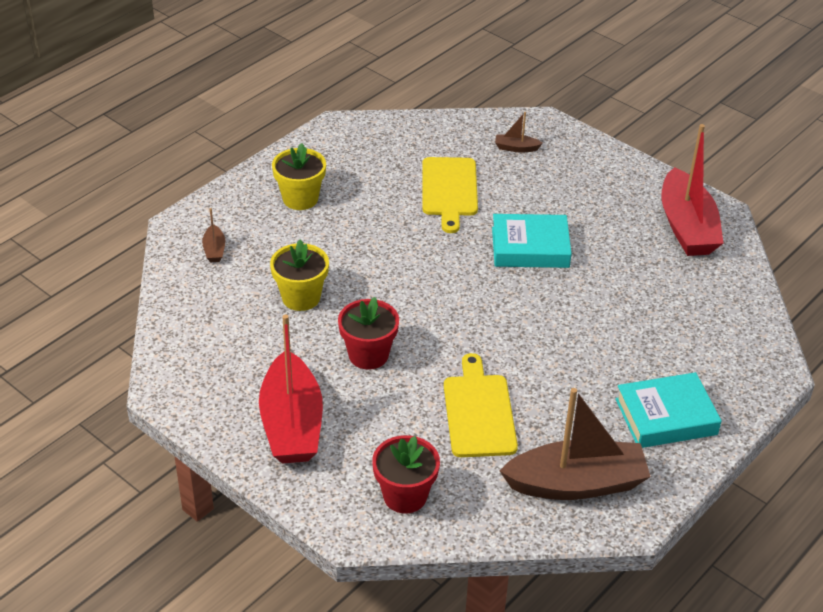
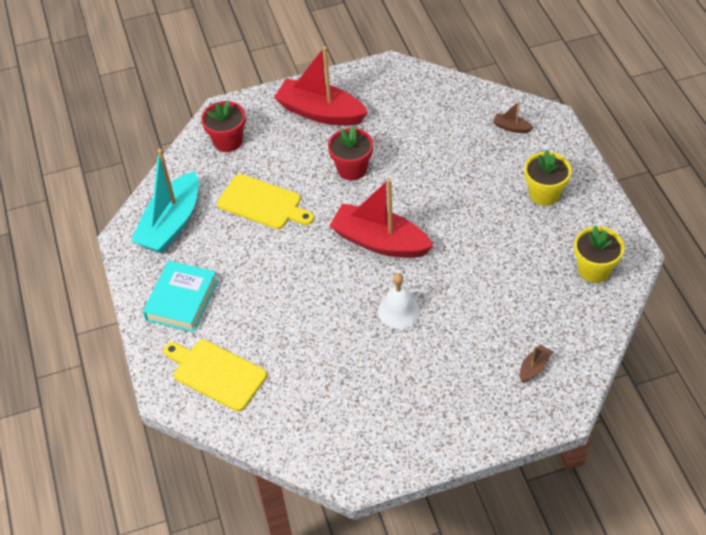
camera: 125 degrees right, 10 degrees up
yellow flower pot [270,240,329,311] -> yellow flower pot moved to [574,226,624,283]
yellow cutting board [422,157,478,233] -> yellow cutting board moved to [163,340,267,411]
turquoise book [492,214,572,268] -> white bell [378,273,420,329]
brown boat [500,388,651,500] -> turquoise boat [131,149,199,253]
red boat [661,124,724,256] -> red boat moved to [329,179,433,258]

